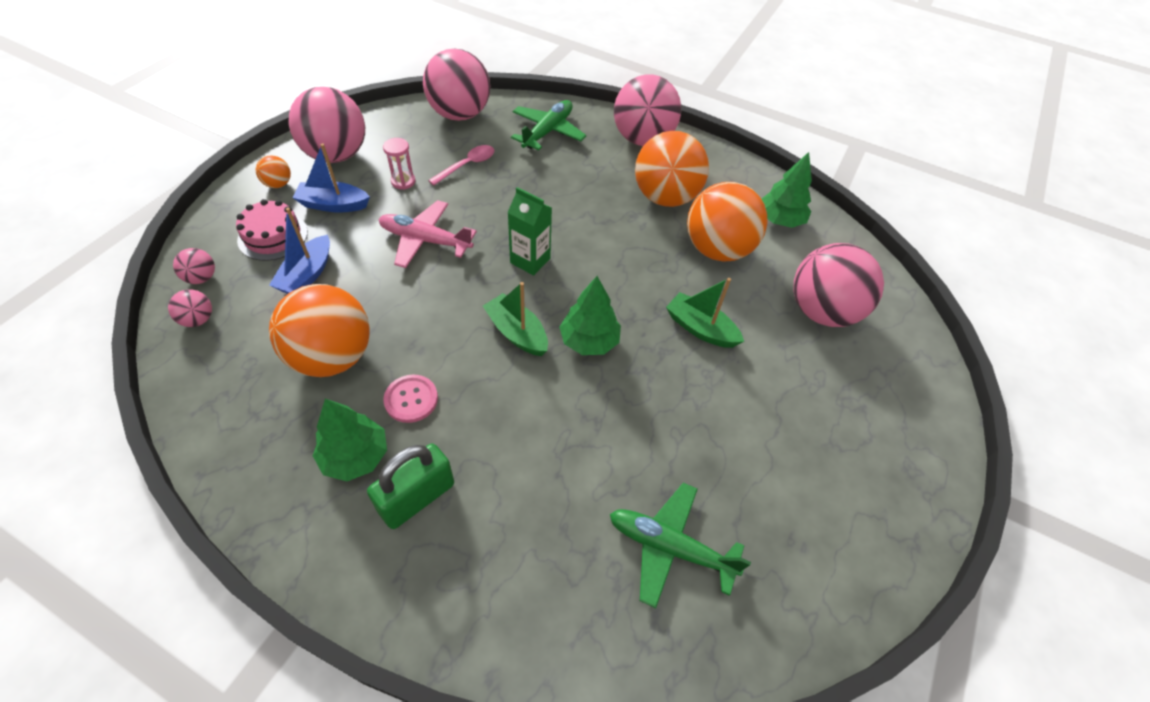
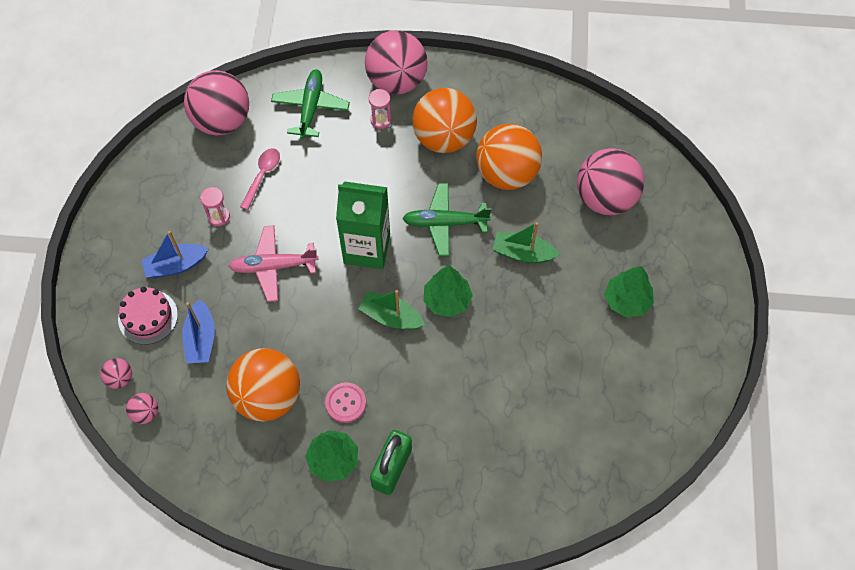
camera: 20 degrees left, 10 degrees up
orange ball [256,155,291,188] -> none
pink ball [289,87,365,163] -> none
green carton [507,187,552,275] -> green carton [336,181,390,269], size x1.61
green plane [610,483,751,608] -> green plane moved to [402,183,491,256]
green tree [762,152,812,228] -> green tree moved to [604,266,654,318]
none -> pink hourglass [369,89,392,129]

